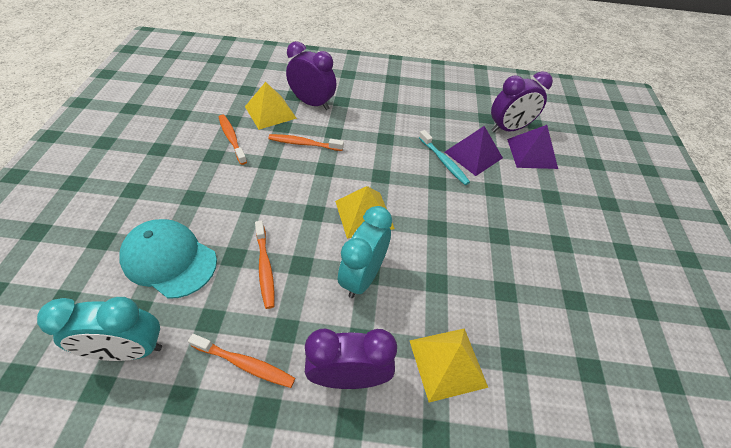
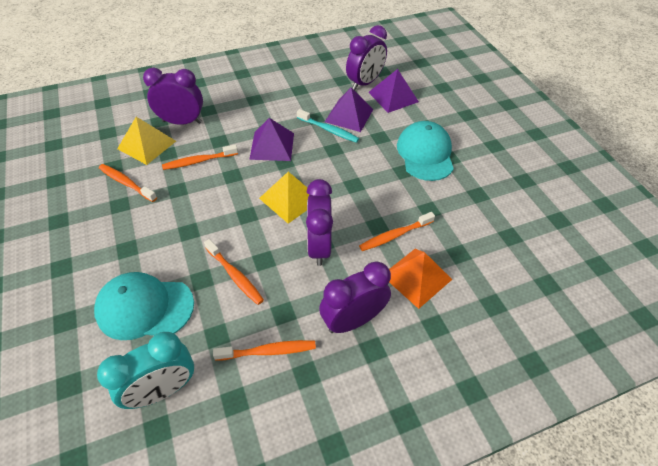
camera: 25 degrees left, 0 degrees up
turquoise clock [338,206,392,298] -> purple clock [306,179,333,266]
yellow pyramid [409,328,488,403] -> orange pyramid [389,249,452,309]
none -> purple pyramid [249,118,294,161]
none -> orange toothbrush [359,212,435,251]
none -> turquoise cap [397,121,454,181]

